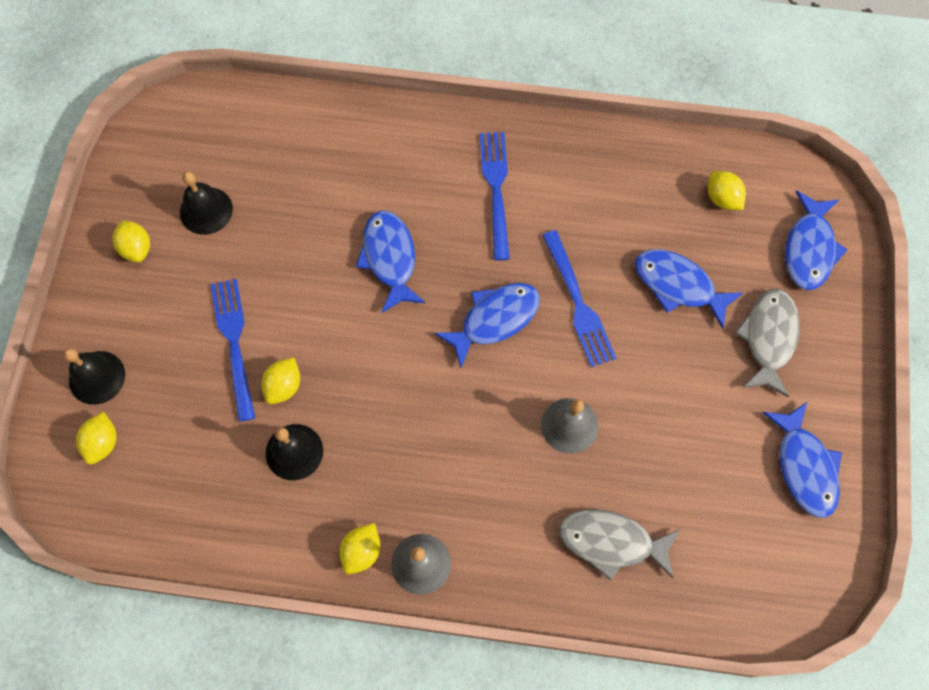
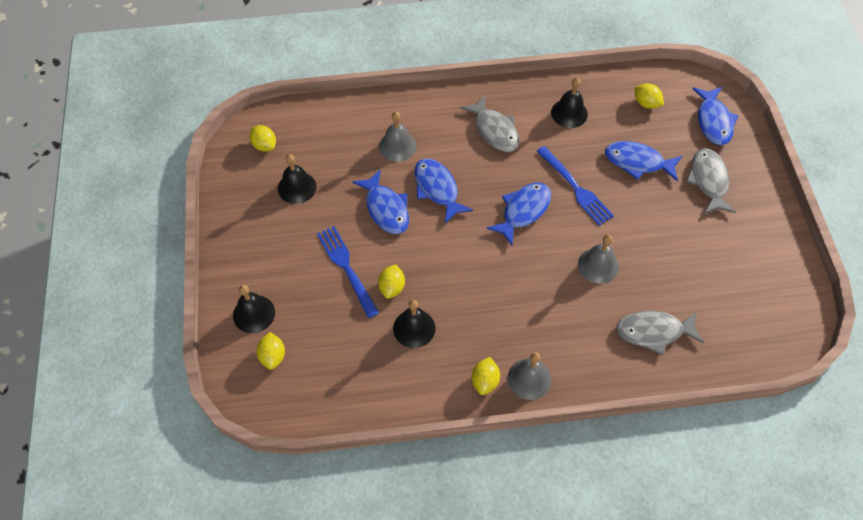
camera: 15 degrees left, 10 degrees down
yellow lemon [113,220,150,262] -> yellow lemon moved to [250,125,276,151]
blue fork [480,132,510,261] -> grey fish [460,95,519,152]
blue fish [762,402,842,518] -> blue fish moved to [352,169,409,234]
none -> grey bell [379,112,417,162]
none -> black bell [551,78,588,128]

